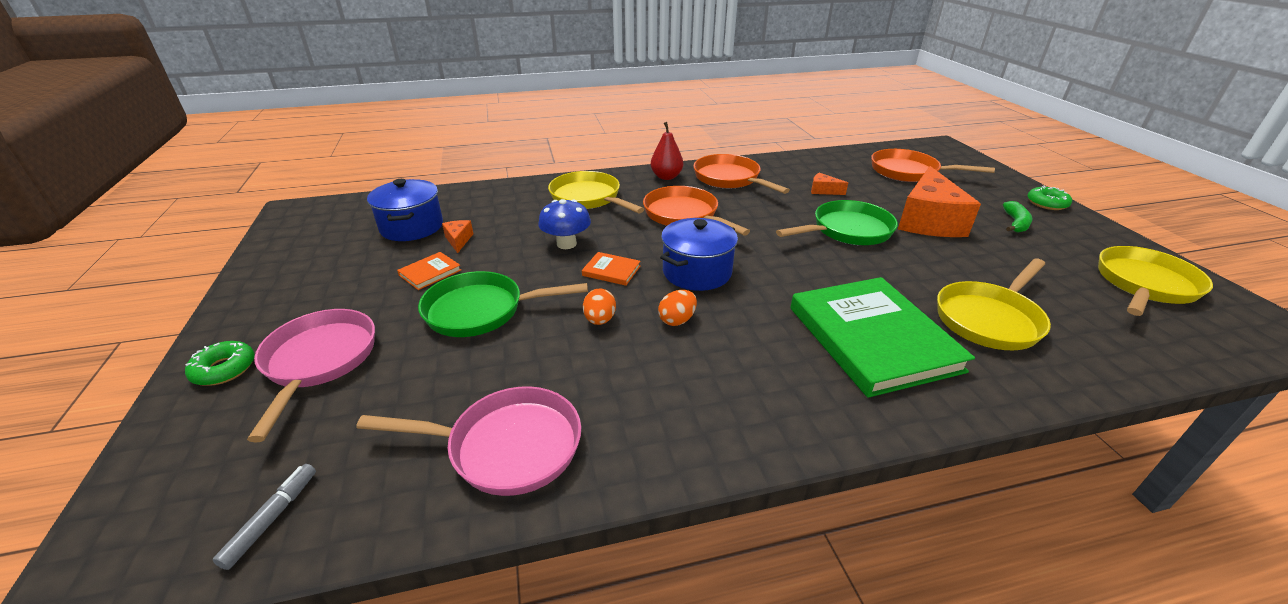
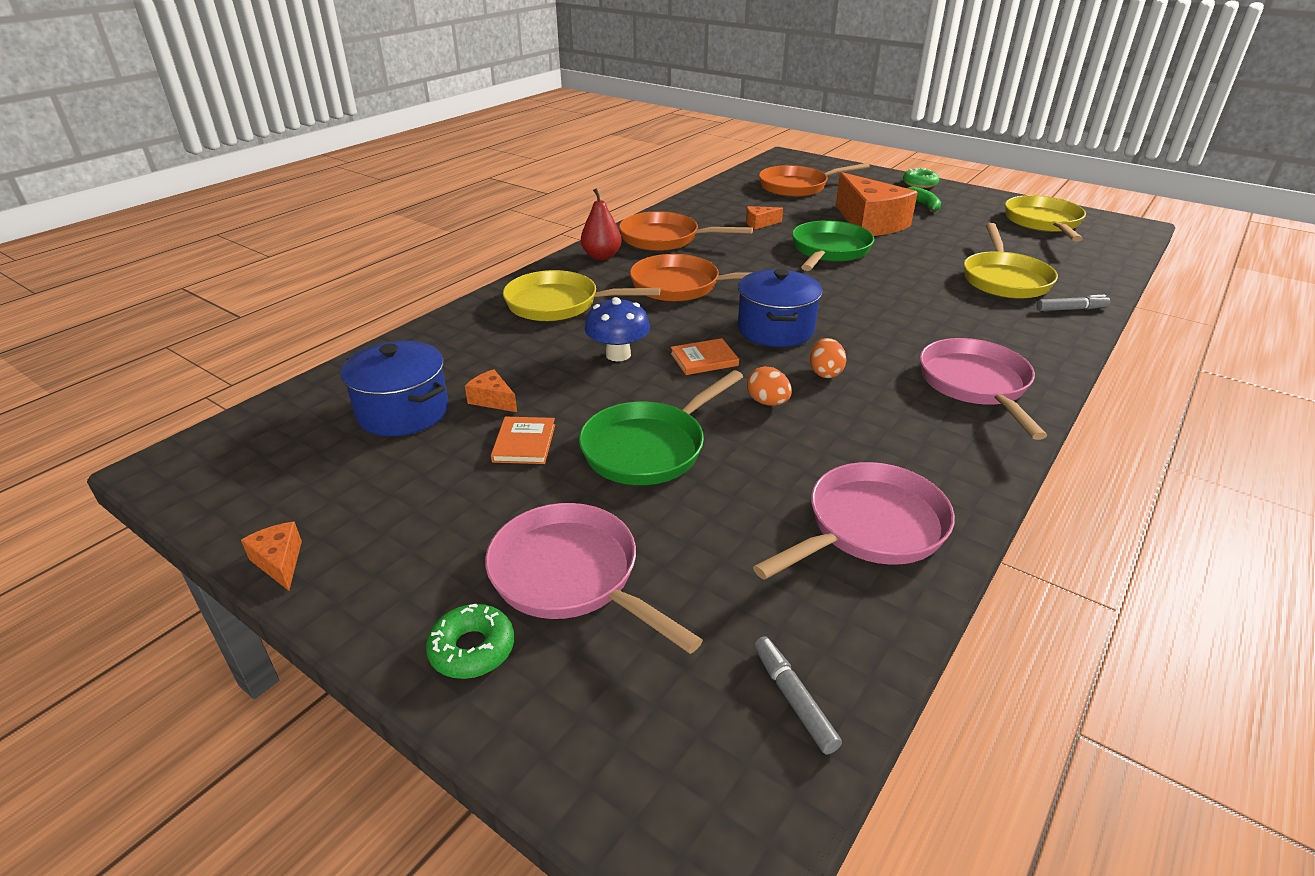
camera: 40 degrees left, 0 degrees up
green book [791,277,975,398] -> none
none -> orange cheese [241,522,302,591]
none -> pink pan [920,338,1047,440]
none -> grey marker [1036,295,1110,311]

